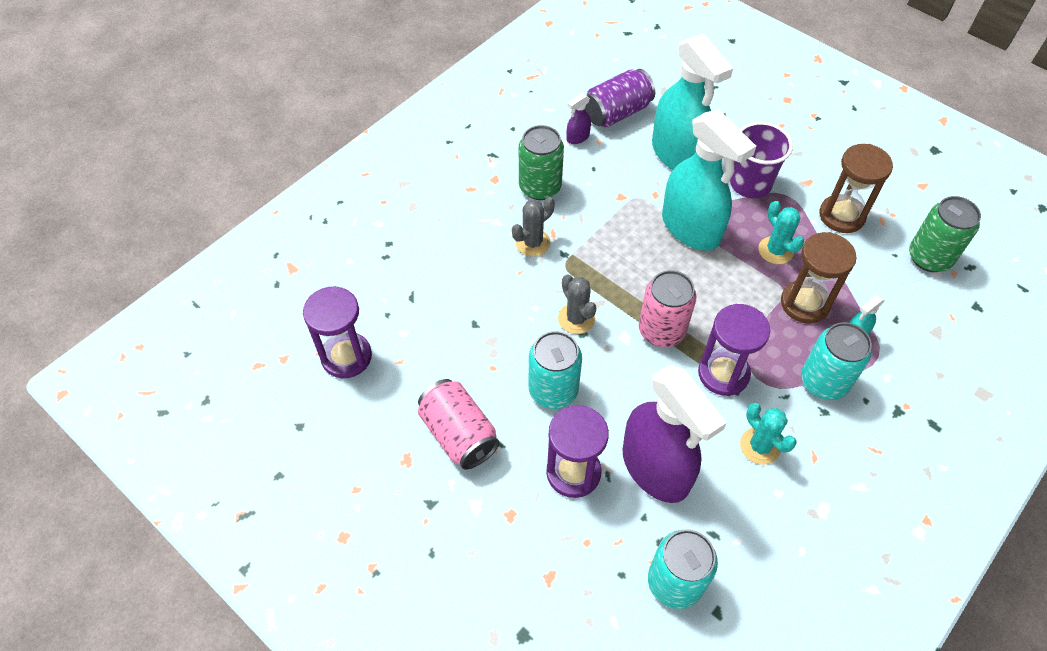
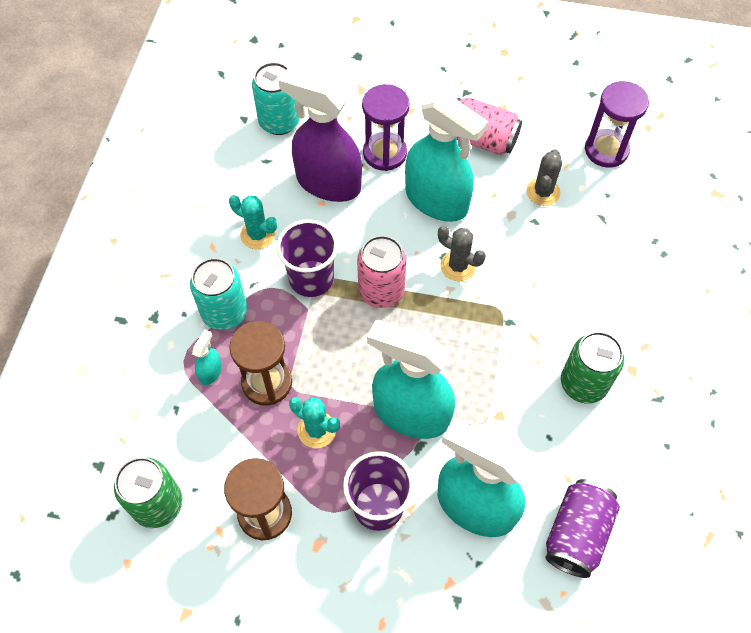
camera: 150 degrees right, 5 degrees up
grey cactus [512,197,555,257] -> grey cactus moved to [526,149,562,206]
turquoise can [529,331,582,409] -> turquoise spray bottle [405,92,488,222]
purple spray bottle [567,93,591,144] -> none
purple hourglass [698,304,770,396] -> purple cup [276,219,338,297]

